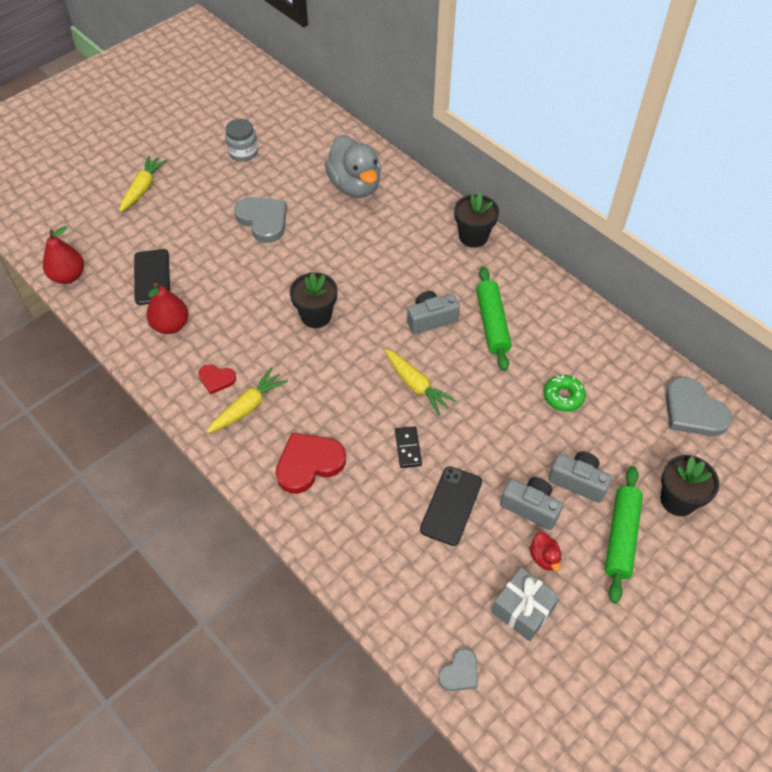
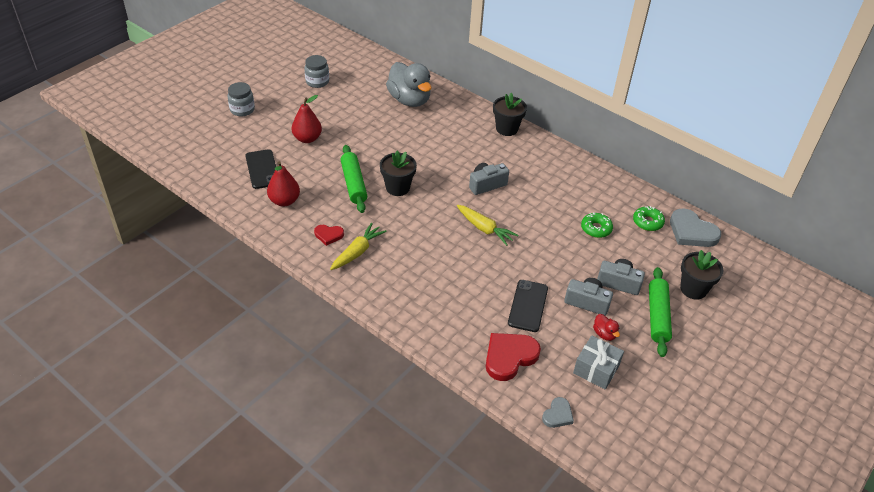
camera: 10 degrees left, 10 degrees down
red pear [43,226,84,284] -> red pear moved to [292,95,322,143]
yellow carrot [119,155,167,212] -> grey jar [227,82,255,116]
grey heart [234,197,287,243] -> none
red heart [276,433,346,494] -> red heart moved to [486,333,541,381]
black domino [395,426,422,468] -> none
green rolling pin [476,267,511,371] -> green rolling pin moved to [341,145,367,213]
none -> green donut [633,206,665,231]

